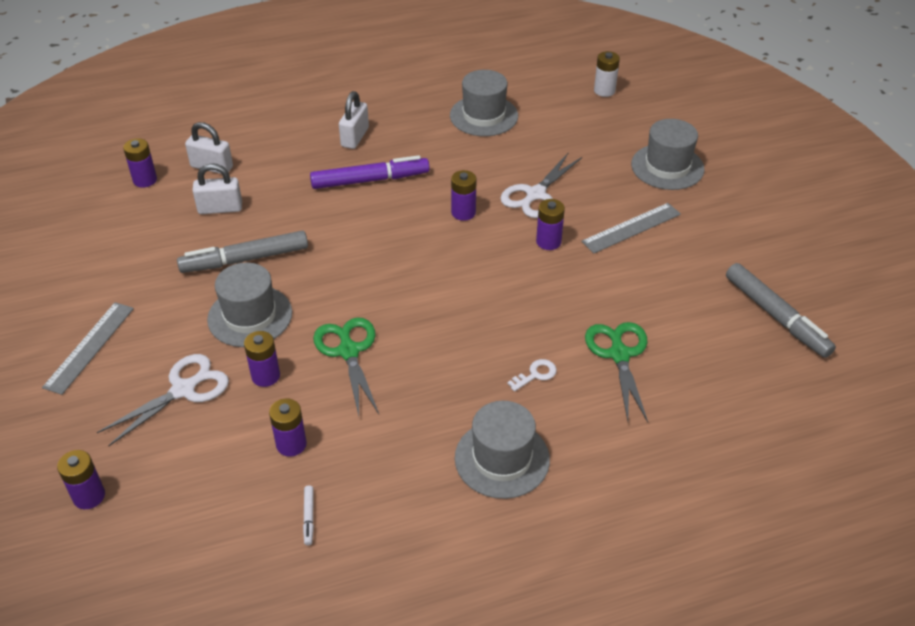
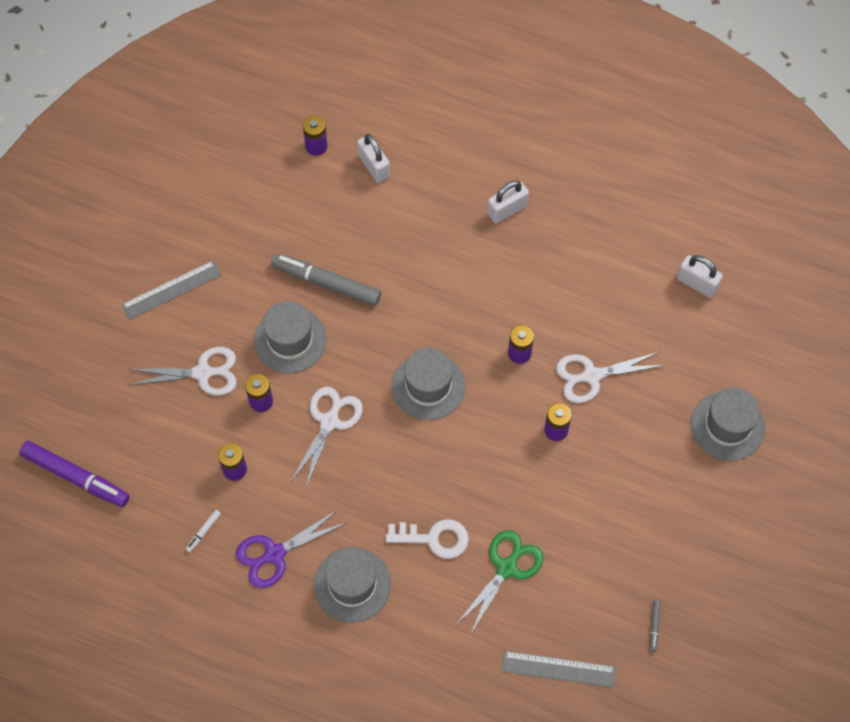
camera: 40 degrees right, 20 degrees up
purple battery [57,450,105,509] -> none
white padlock [192,163,242,214] -> white padlock moved to [677,255,723,298]
purple marker [310,155,430,189] -> purple marker moved to [20,441,130,507]
green scissors [313,317,379,416] -> white scissors [290,387,363,490]
grey hat [450,70,518,136] -> grey hat moved to [392,348,465,420]
white key [507,359,557,392] -> white key [386,519,469,559], size x1.77
grey ruler [581,203,681,253] -> grey ruler moved to [502,651,616,688]
white battery [594,51,620,97] -> none
grey marker [726,263,836,358] -> grey marker [650,600,660,652], size x0.41
none -> purple scissors [236,509,346,588]

